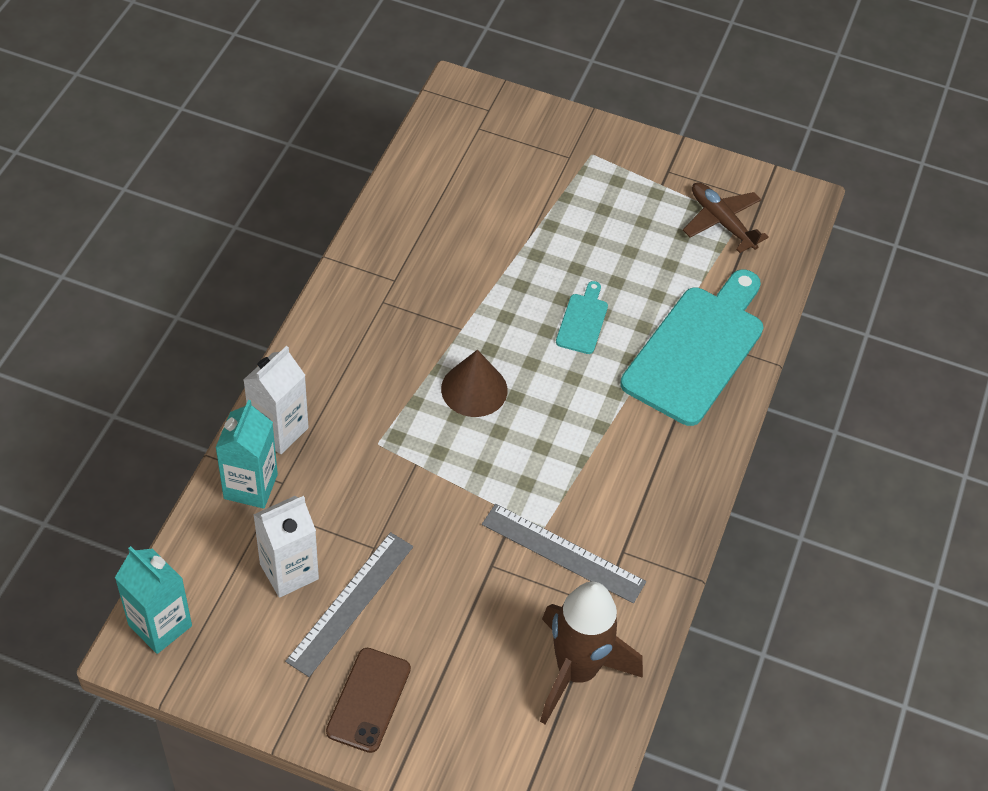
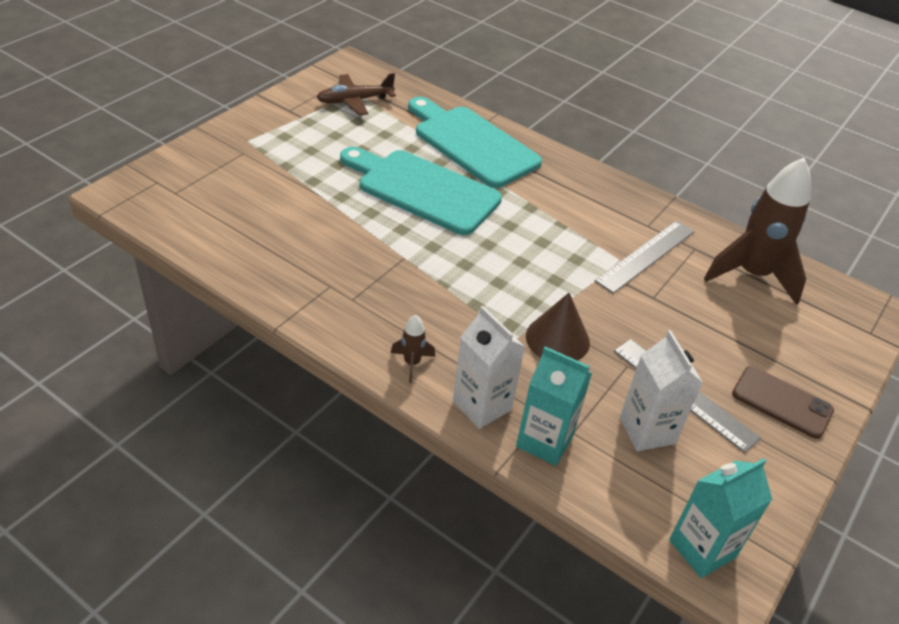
camera: 75 degrees left, 10 degrees down
brown cone [441,350,507,417] -> brown cone moved to [526,293,590,361]
turquoise cutting board [556,281,608,354] -> turquoise cutting board [340,147,502,235], size x2.26
none -> brown rocket [391,315,435,383]

